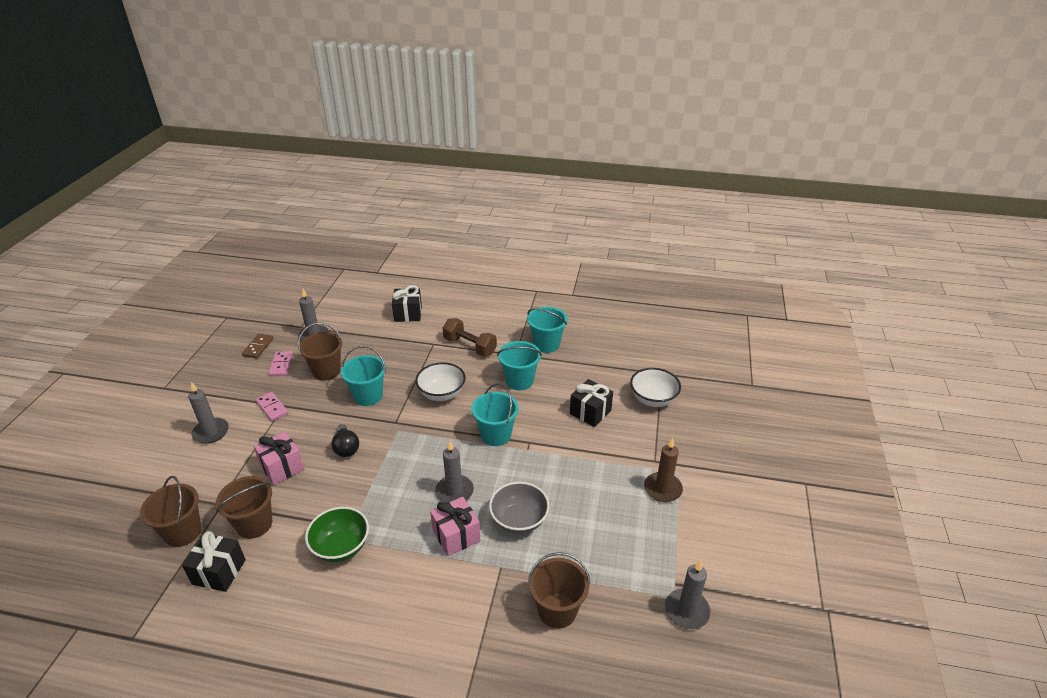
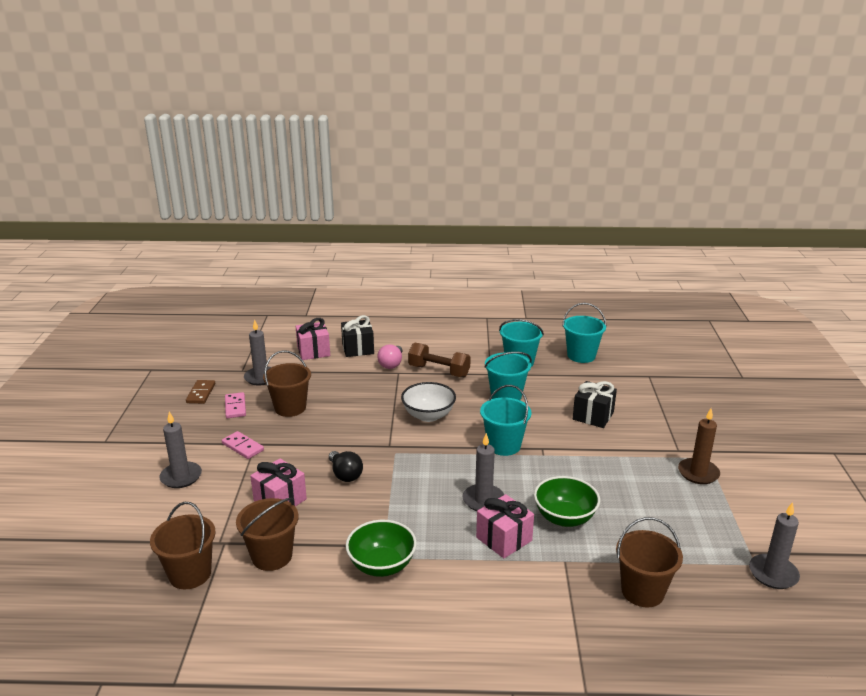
camera: 10 degrees left, 10 degrees down
black gift [182,531,246,592] -> none
turquoise bucket [341,346,386,406] -> turquoise bucket moved to [562,303,606,363]
grey bowl [489,482,550,534] -> green bowl [534,476,600,527]
white bowl [630,368,681,407] -> none
none -> pink gift [296,318,330,360]
none -> pink light bulb [377,345,402,369]

